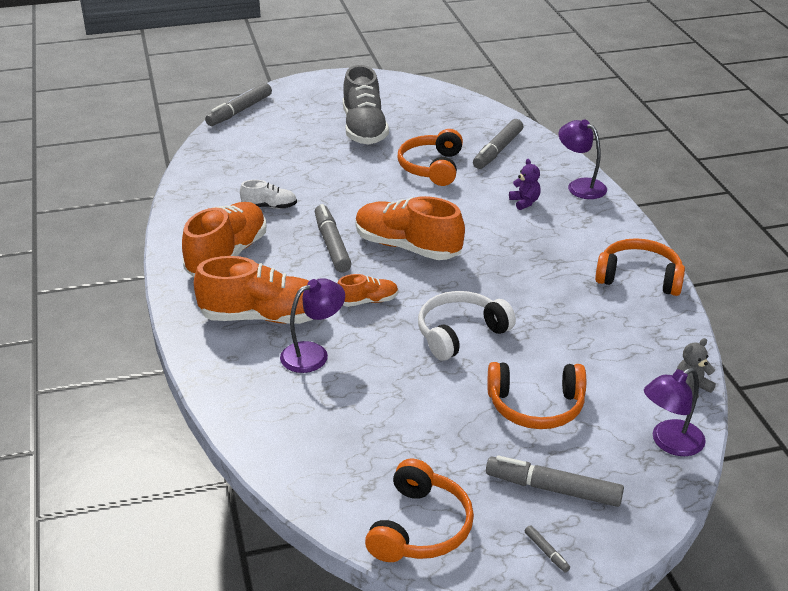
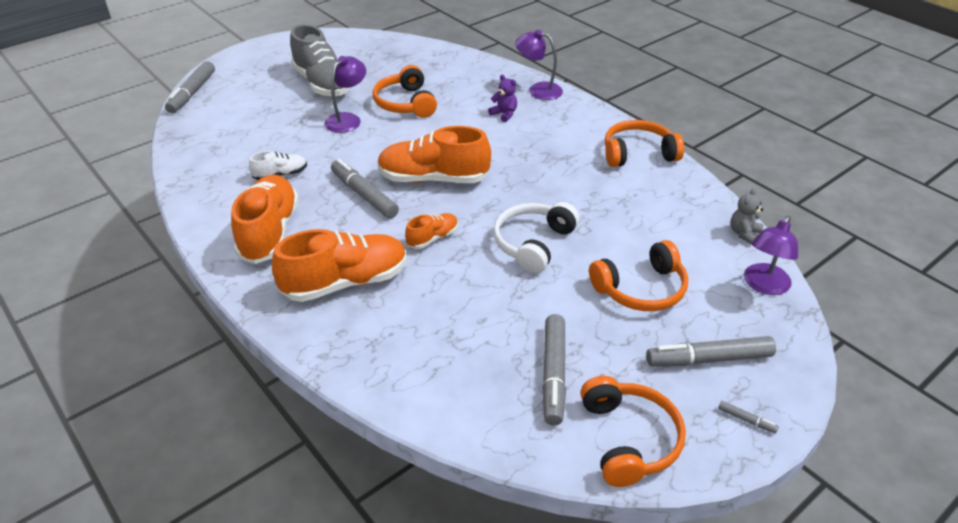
camera: 25 degrees left, 5 degrees up
purple lamp [280,278,345,373] -> purple lamp moved to [324,56,366,133]
grey marker [473,119,523,169] -> grey marker moved to [542,314,566,425]

